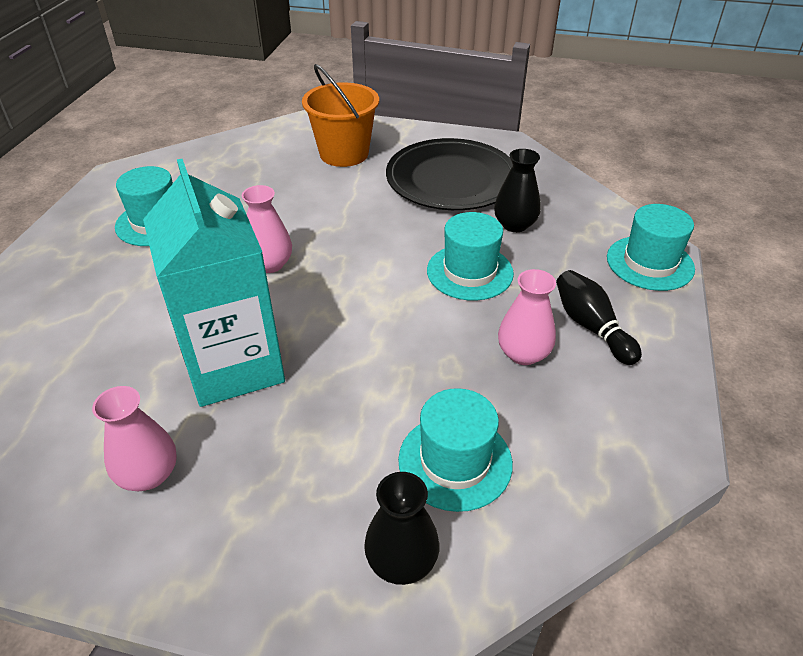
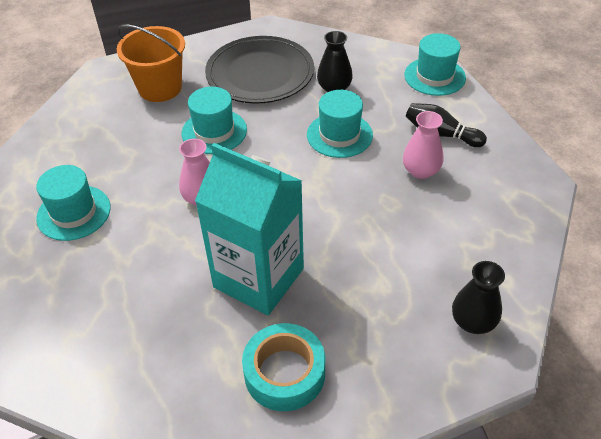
camera: 35 degrees left, 5 degrees up
pink vase [92,386,177,491] -> turquoise tape [242,323,325,411]
turquoise hat [398,388,513,512] -> turquoise hat moved to [182,87,247,154]

